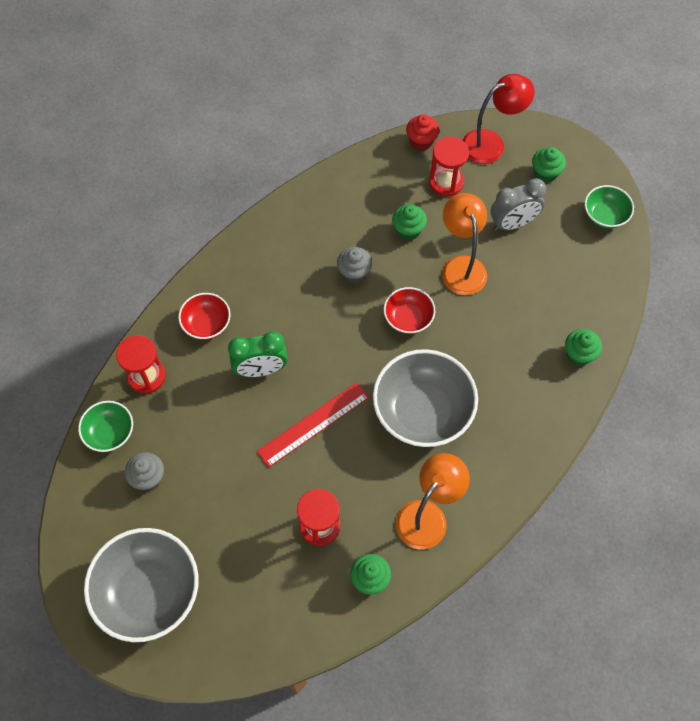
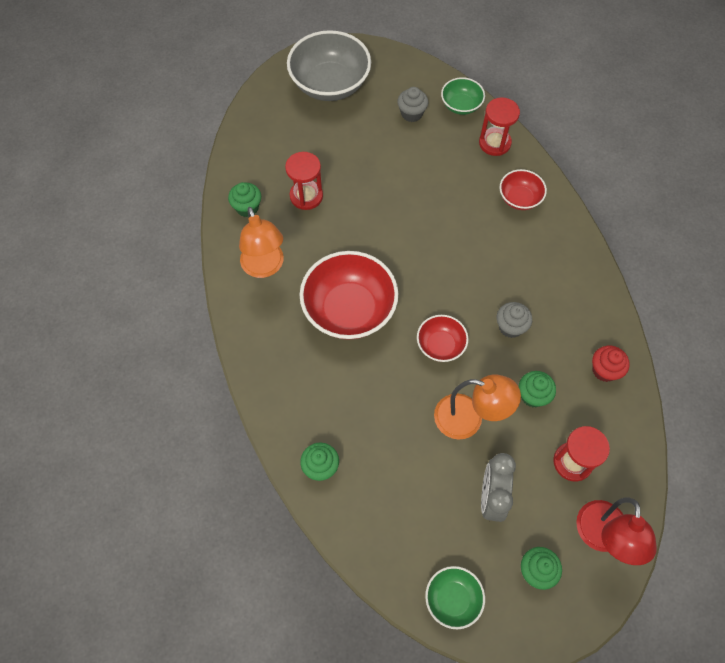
camera: 120 degrees right, 0 degrees up
green clock [228,331,288,377] -> none
red ruler [257,382,369,467] -> none
grey bowl [373,349,478,447] -> red bowl [300,251,398,340]
red cupcake [406,114,439,151] -> red cupcake moved to [592,346,630,382]

